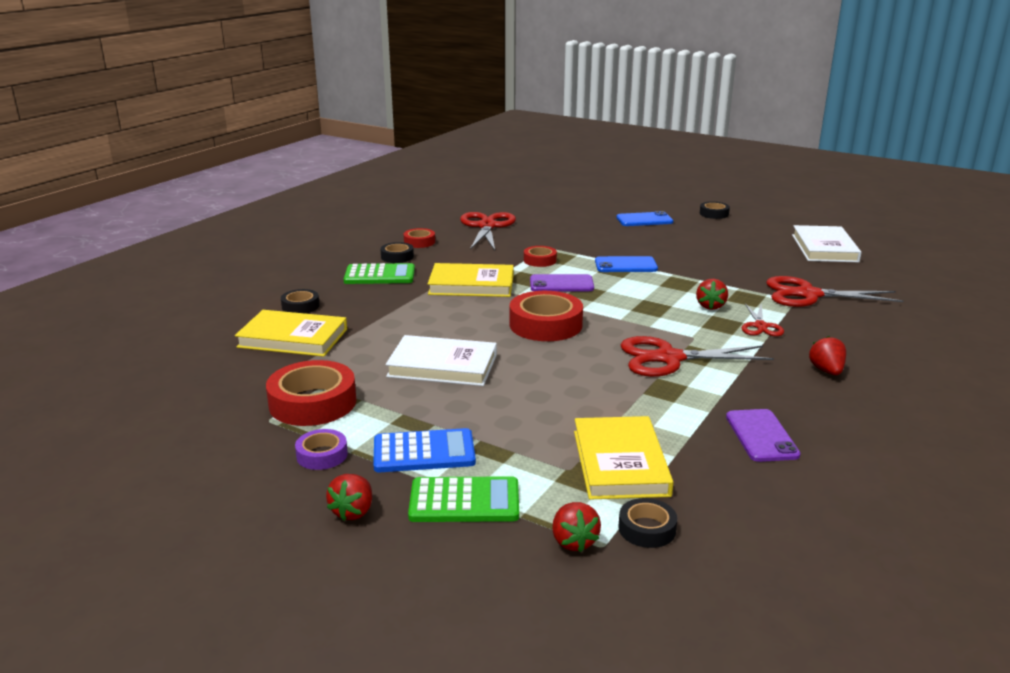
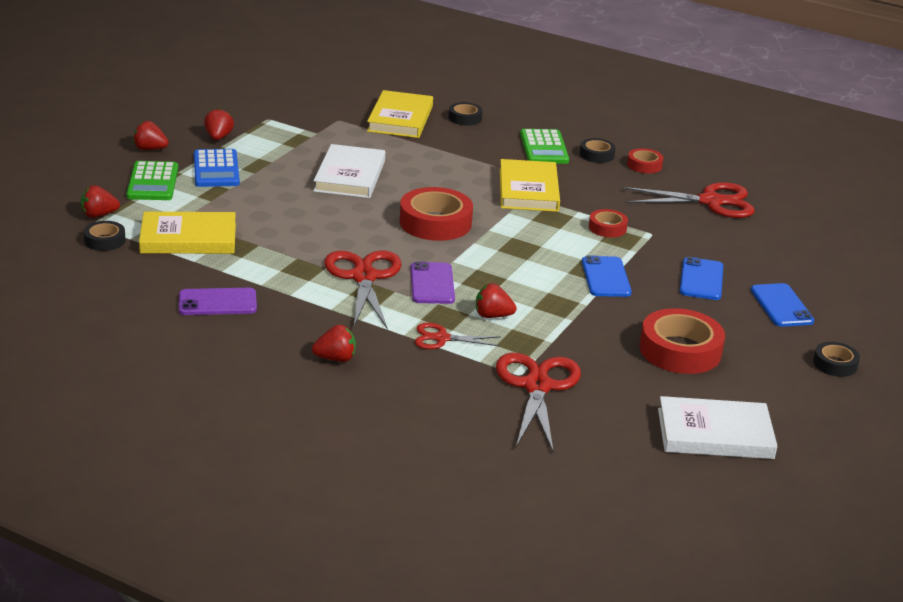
camera: 85 degrees right, 5 degrees up
red tape [266,360,356,426] -> red tape moved to [640,308,725,374]
purple tape [295,429,348,470] -> red strawberry [204,108,234,140]
purple phone [530,274,594,291] -> purple phone moved to [411,261,455,304]
none -> blue phone [679,257,723,300]

